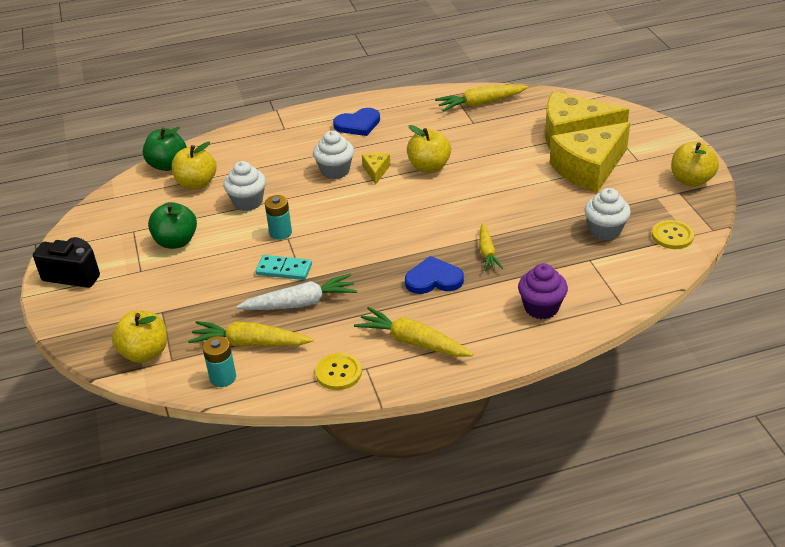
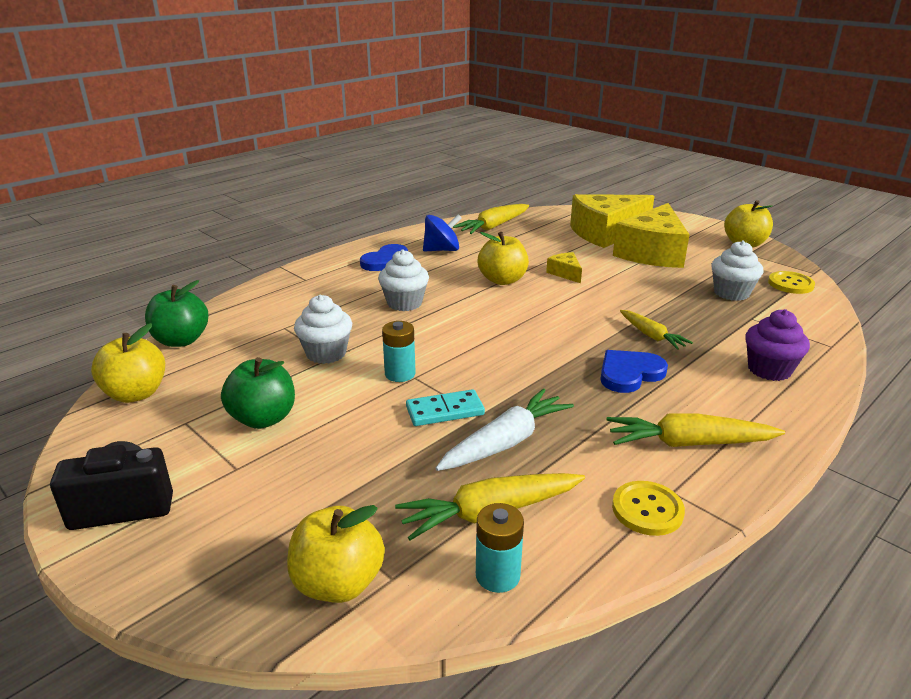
camera: 30 degrees left, 10 degrees down
yellow apple [172,142,217,190] -> yellow apple moved to [91,323,165,403]
yellow cheese [362,153,390,185] -> yellow cheese moved to [546,252,582,283]
none -> blue spinning top [423,214,462,251]

